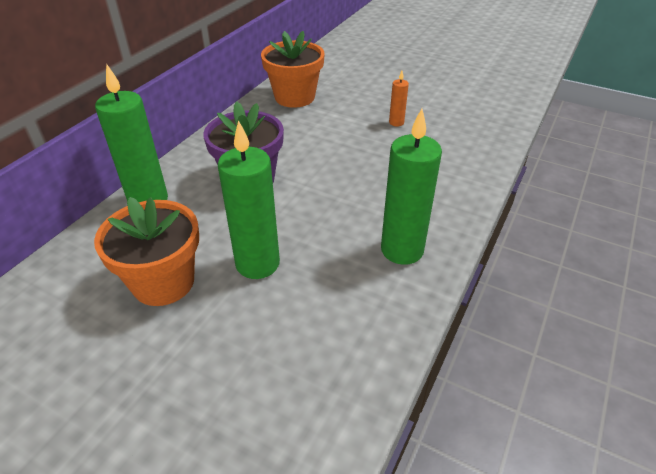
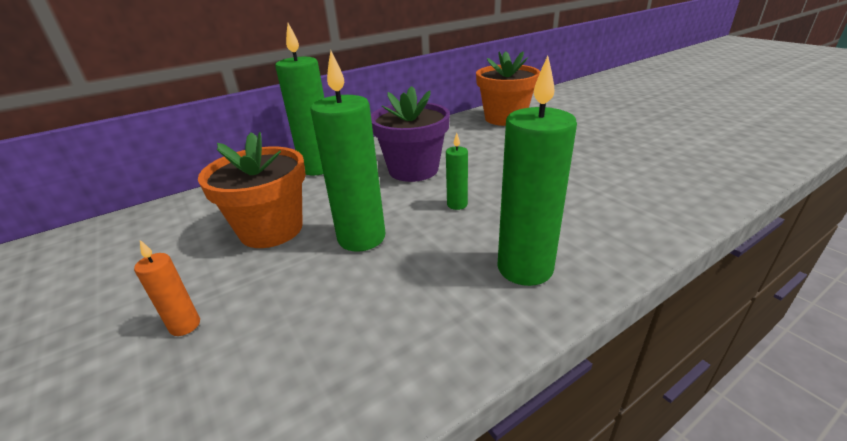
camera: 30 degrees right, 10 degrees down
orange candle [389,71,409,126] -> orange candle moved to [134,240,200,336]
none -> green candle [446,133,468,210]

